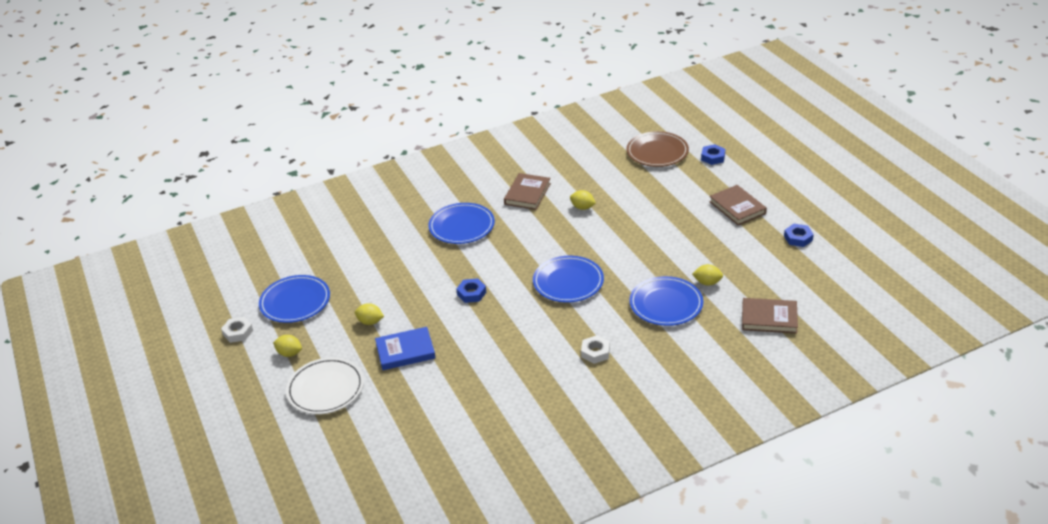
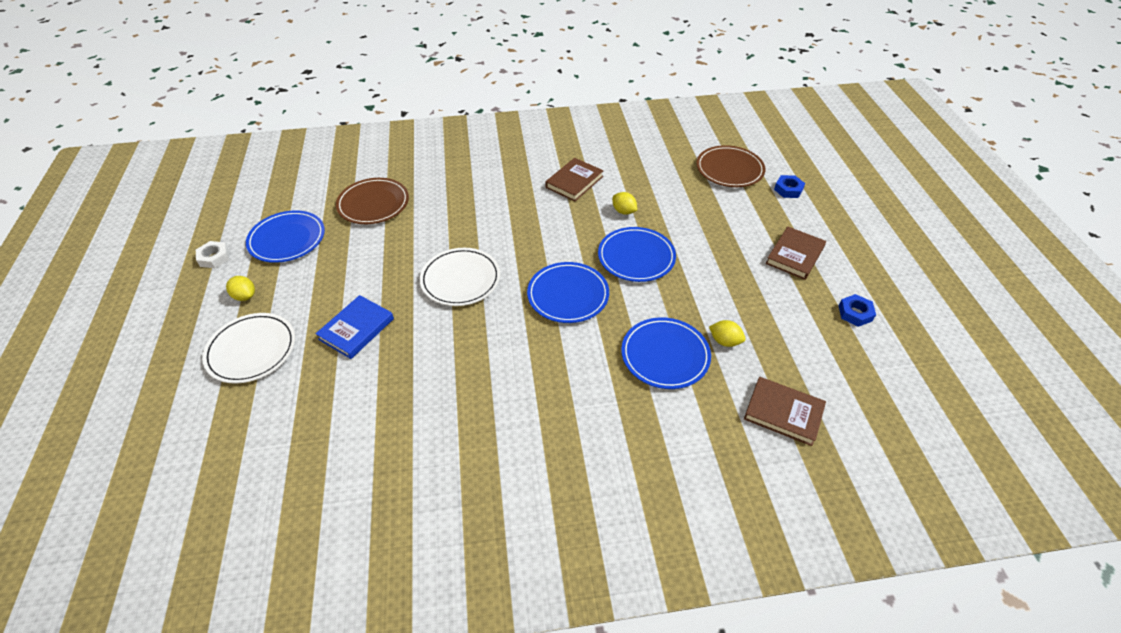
camera: 15 degrees right, 10 degrees up
yellow lemon [355,303,384,325] -> none
blue book [375,327,436,370] -> blue book turned 60 degrees counterclockwise [316,295,394,359]
blue plate [428,203,495,244] -> blue plate moved to [598,227,676,282]
blue nut [456,278,486,303] -> white plate [420,248,500,306]
white nut [581,335,610,364] -> none
brown book [709,185,767,226] -> brown book turned 45 degrees clockwise [766,226,826,280]
none -> brown plate [336,178,409,224]

